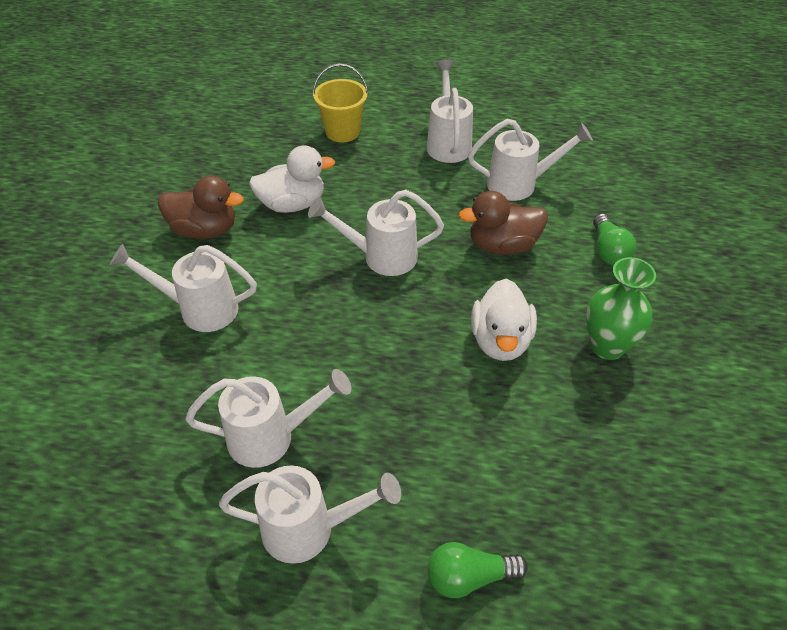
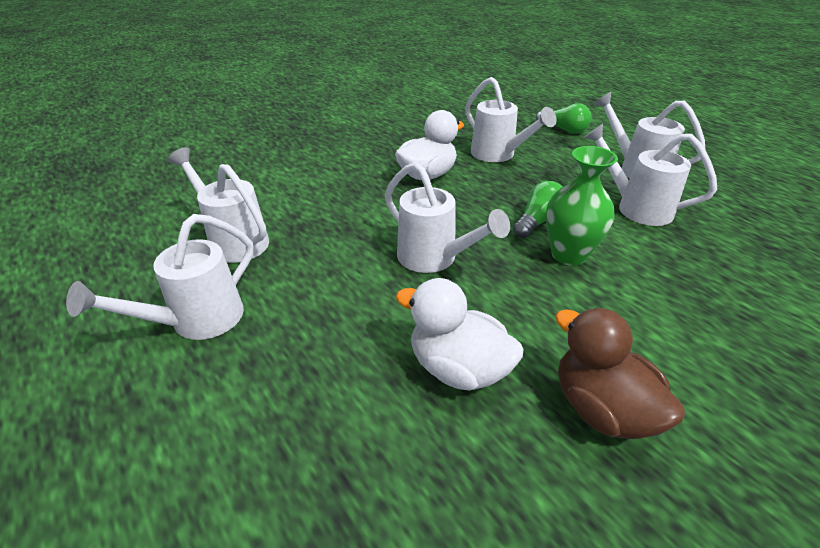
camera: 135 degrees left, 10 degrees down
white watering can [110,244,257,332] -> white watering can moved to [465,77,557,162]
yellow bucket [312,64,369,143] -> none
brown duck [459,191,548,255] -> none
green vase [586,257,656,360] -> green vase moved to [546,146,618,266]
green light bulb [593,213,636,265] -> green light bulb moved to [513,181,563,238]

